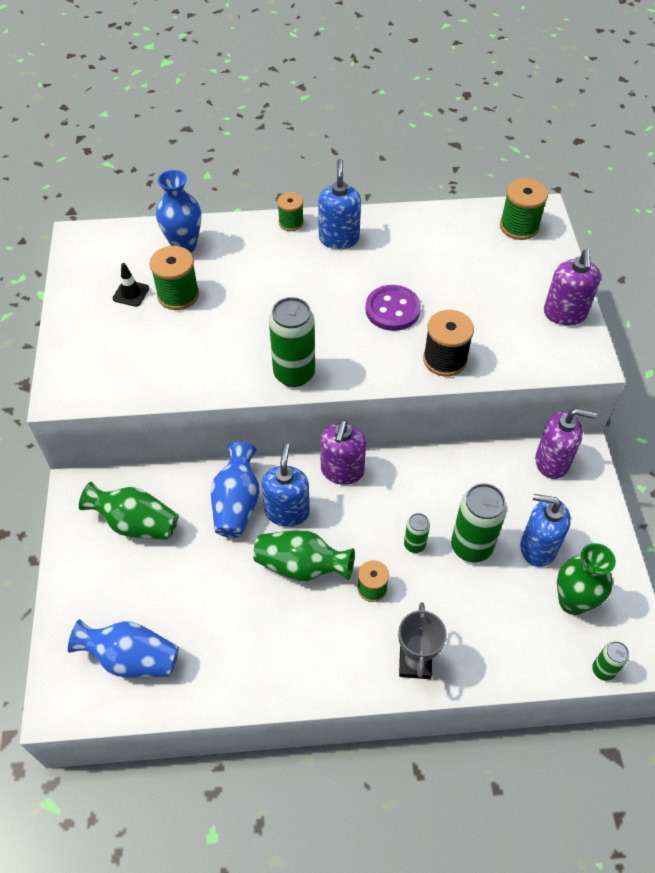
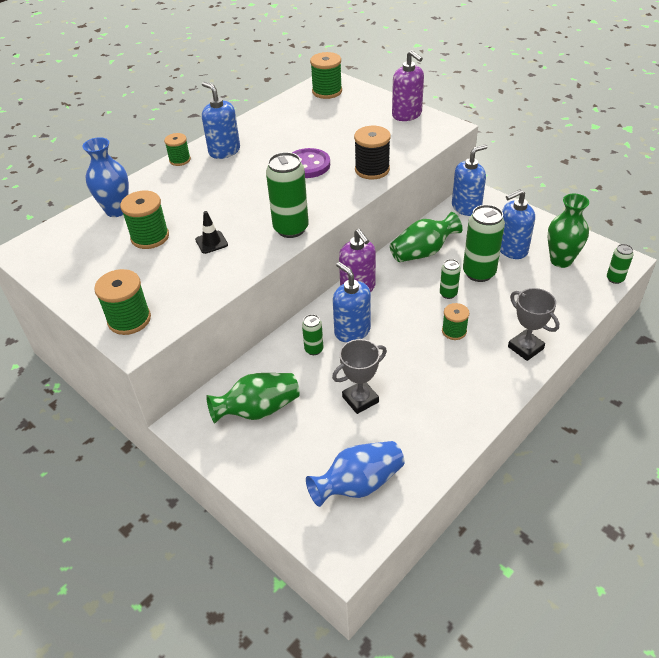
camera: 40 degrees left, 10 degrees down
black traffic cone [113,263,149,307] -> black traffic cone moved to [195,211,228,254]
blue vase [211,441,260,538] -> green can [302,314,323,355]
green vase [253,530,355,581] -> green vase moved to [390,212,463,262]
purple soap dispenser [535,409,597,479] -> blue soap dispenser [452,144,487,216]
none -> green spool [94,269,151,335]
none -> grey trophy [332,339,387,414]

